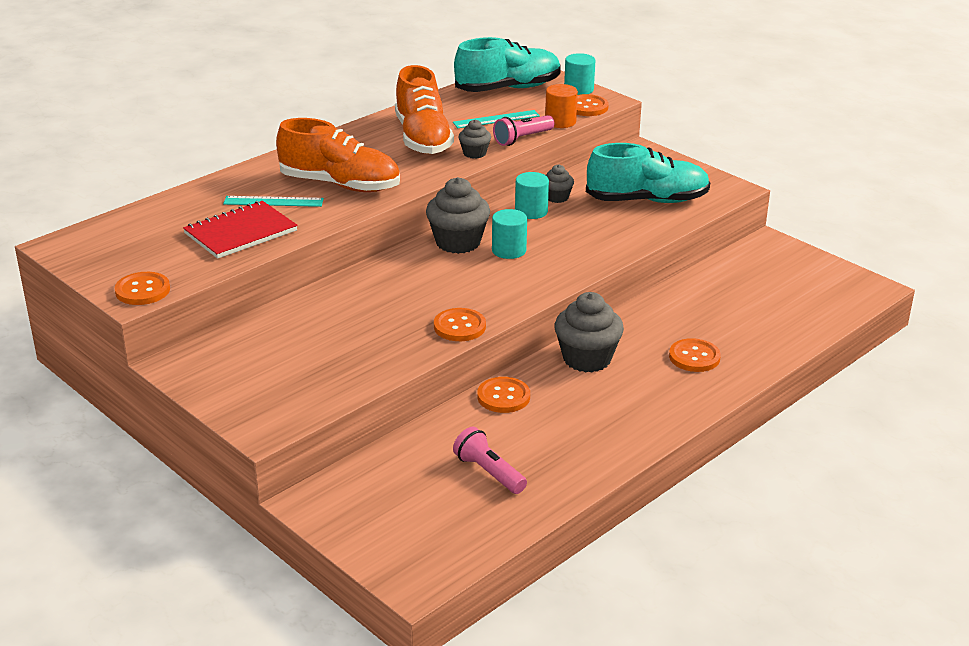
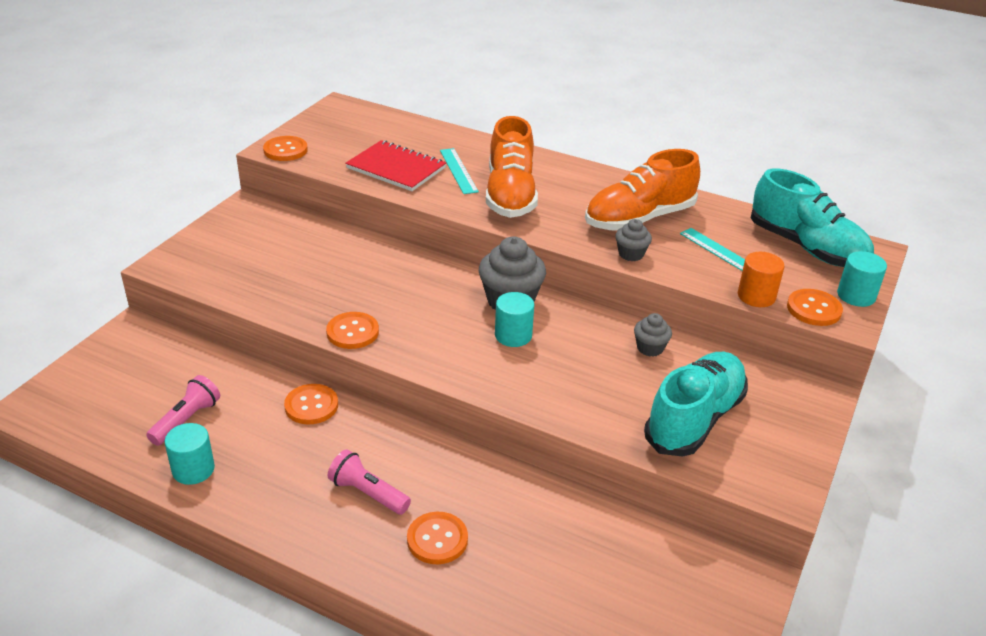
camera: 70 degrees right, 5 degrees up
pink flashlight [493,115,555,146] -> pink flashlight moved to [328,449,411,515]
turquoise cylinder [515,172,549,219] -> turquoise cylinder moved to [165,423,215,485]
grey cupcake [554,292,624,373] -> none
turquoise shoe [586,143,710,203] -> turquoise shoe turned 120 degrees counterclockwise [644,352,748,457]

